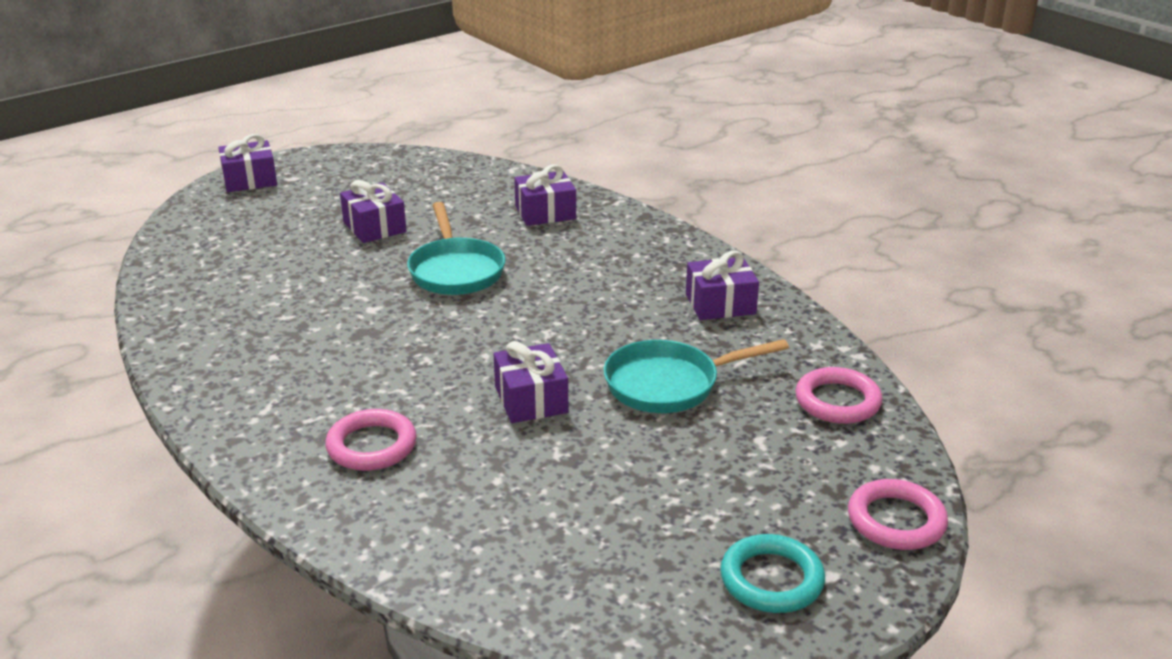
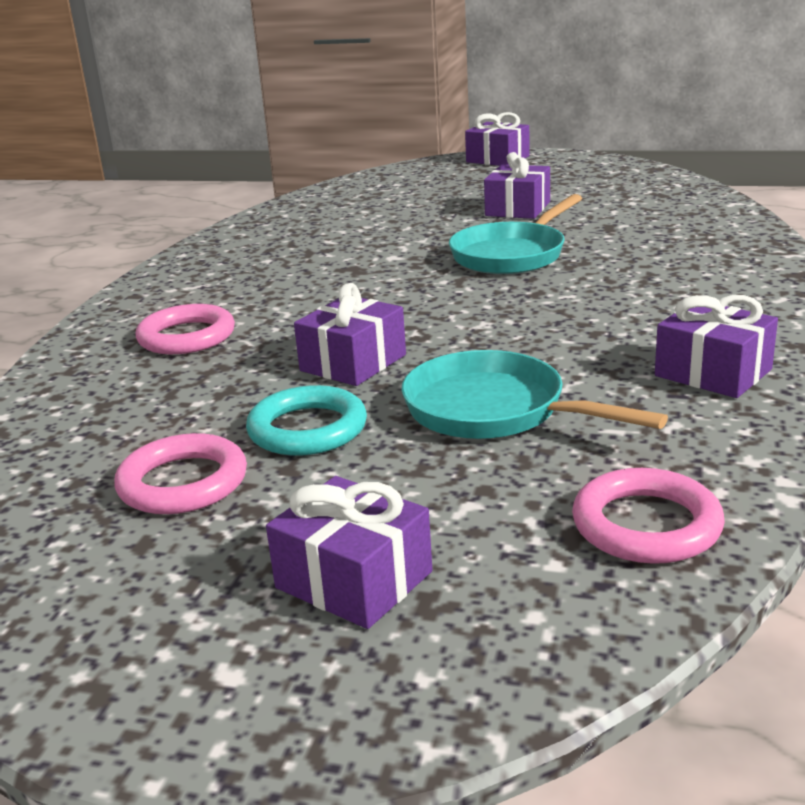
camera: 55 degrees right, 5 degrees down
purple gift [514,165,576,226] -> purple gift moved to [266,476,432,629]
turquoise ring [720,534,825,613] -> turquoise ring moved to [246,385,367,455]
pink ring [848,479,948,550] -> pink ring moved to [114,433,247,514]

